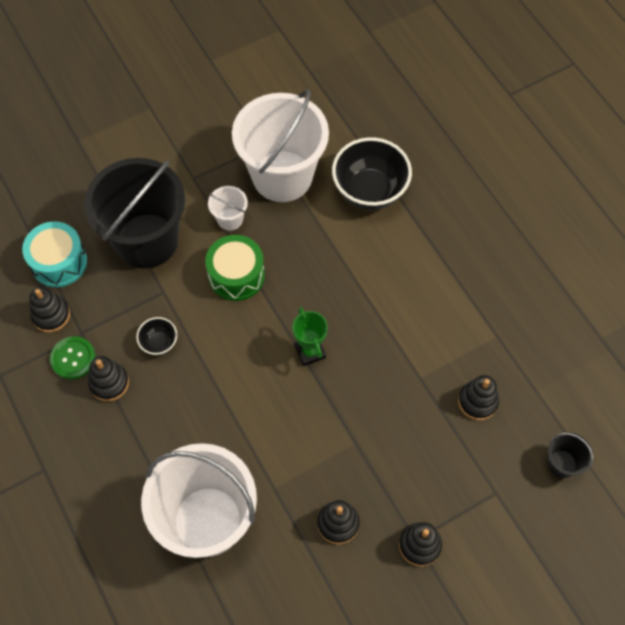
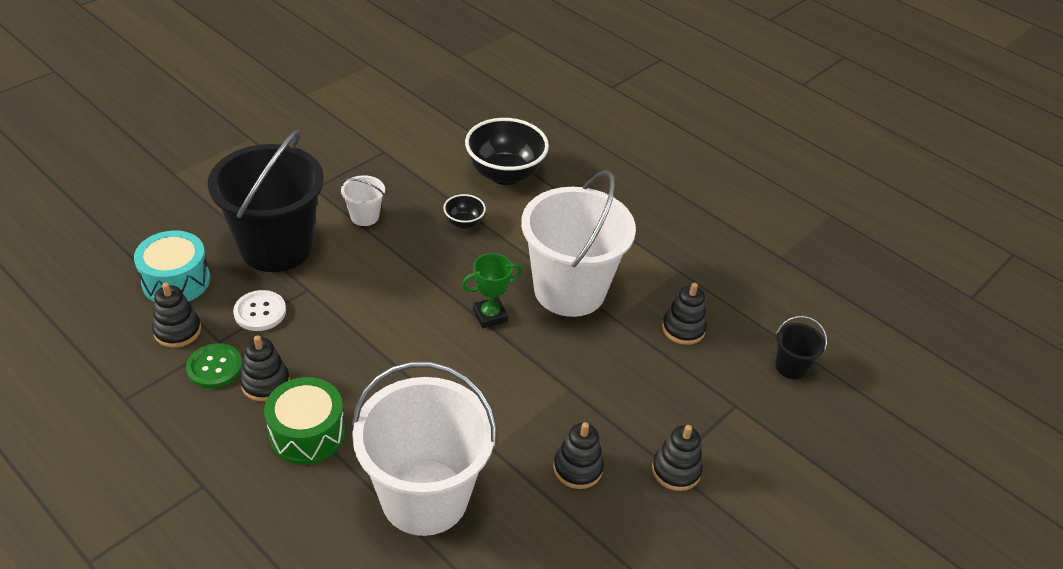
camera: 20 degrees left, 20 degrees down
black bowl [136,317,177,355] -> black bowl moved to [443,194,486,229]
green drum [205,235,265,301] -> green drum moved to [264,377,345,465]
white bucket [232,89,329,202] -> white bucket moved to [521,170,636,317]
green trophy [292,307,328,366] -> green trophy turned 75 degrees counterclockwise [462,253,522,328]
none -> white button [233,290,286,331]

